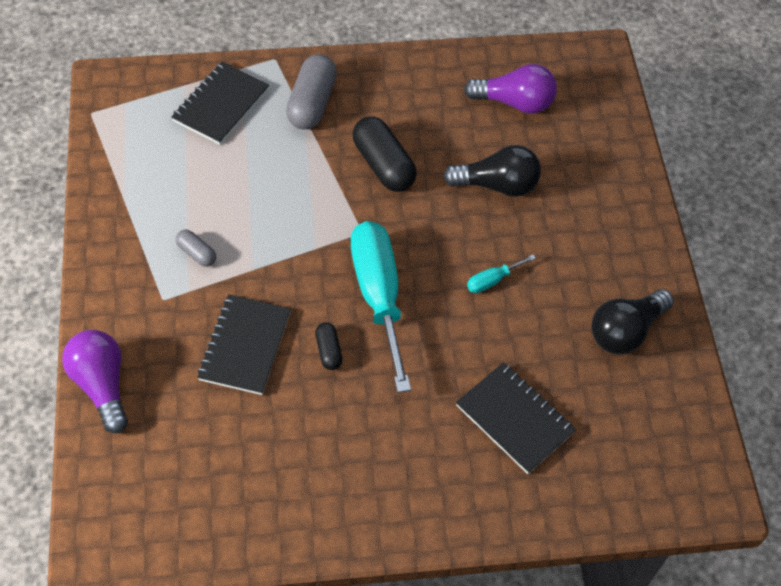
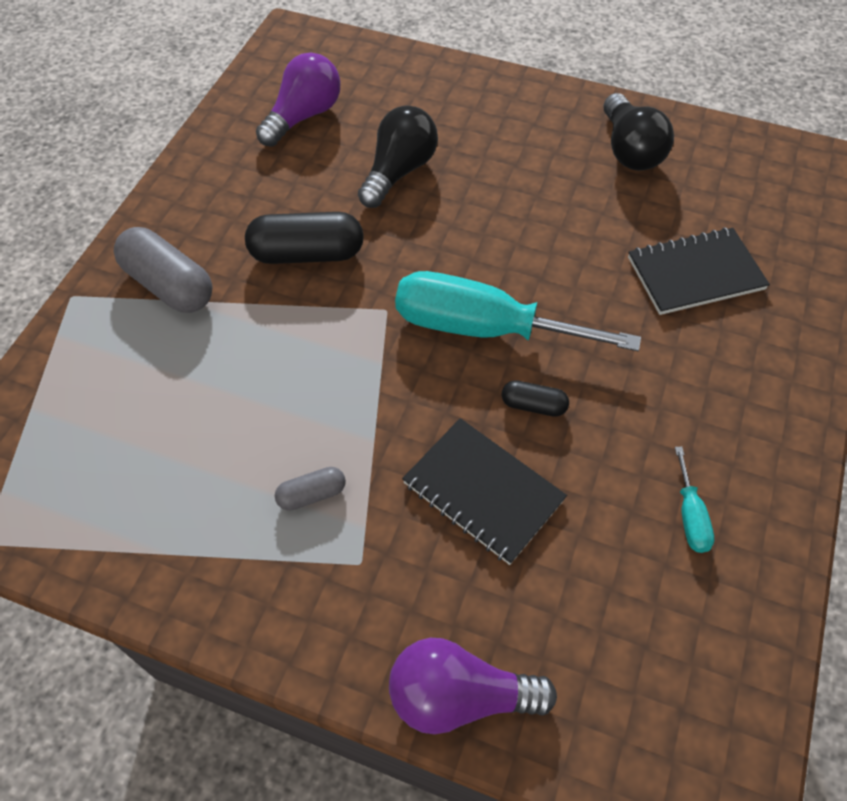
camera: 60 degrees left, 0 degrees up
black notebook [171,62,269,145] -> none
turquoise screwdriver [467,254,536,293] -> turquoise screwdriver moved to [675,447,714,553]

